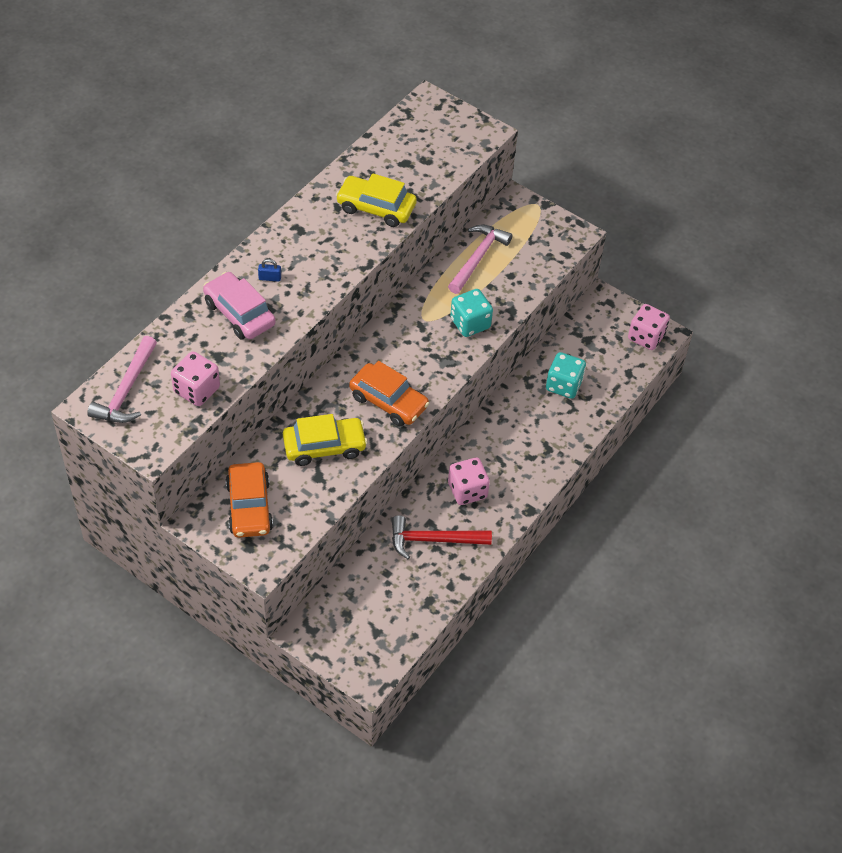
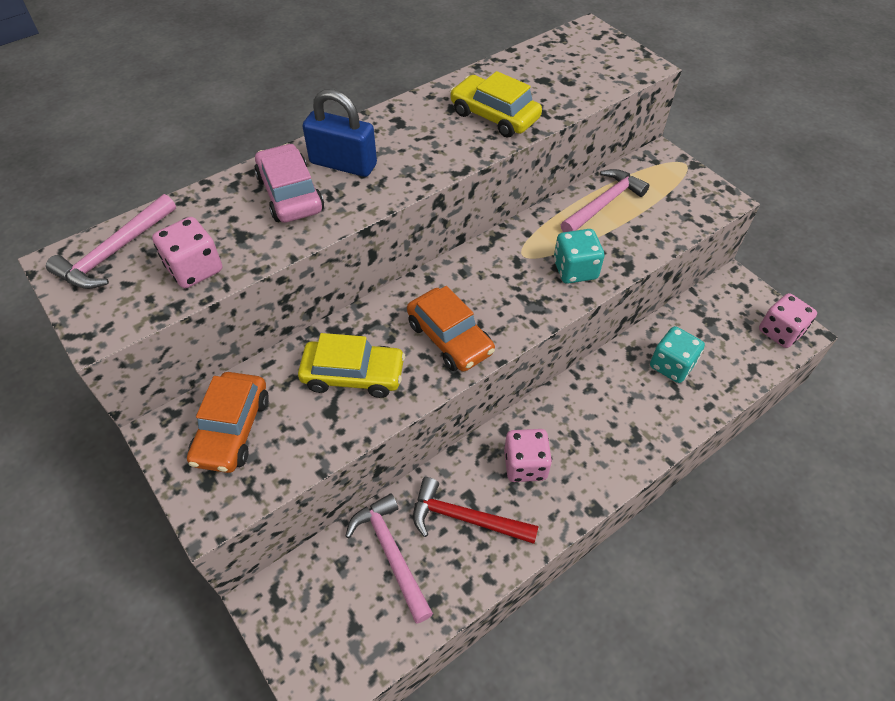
camera: 20 degrees right, 0 degrees up
blue padlock [258,259,281,282] -> blue padlock [302,89,377,177], size x2.50
none -> pink hammer [345,493,433,624]

